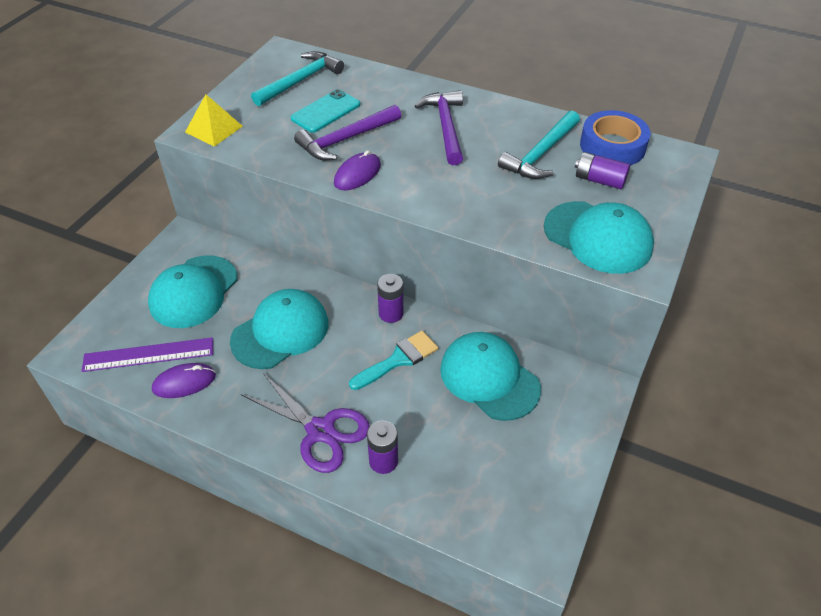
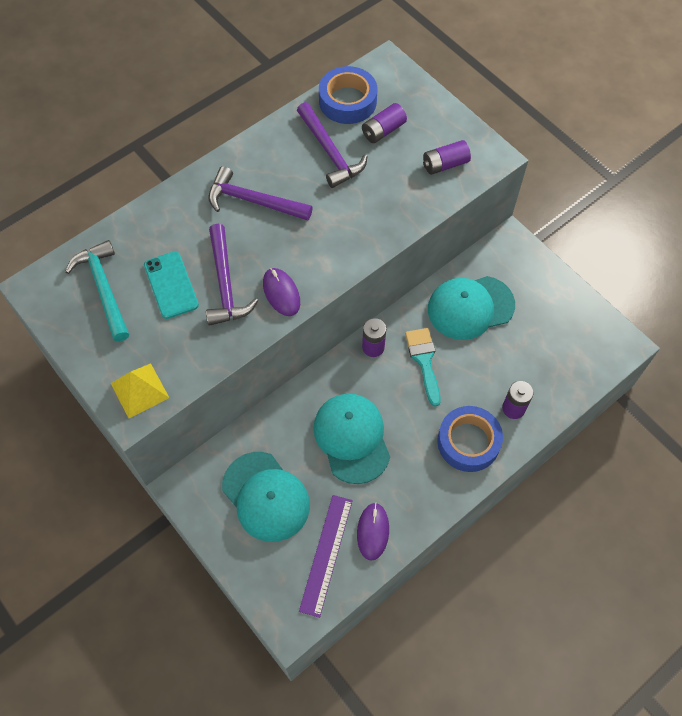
camera: 65 degrees left, 15 degrees up
purple scissors [241,373,370,473] -> blue tape [437,406,503,472]
turquoise hammer [498,111,580,179] -> purple hammer [297,102,368,188]
turquoise cap [544,201,654,274] -> purple battery [423,140,471,175]

